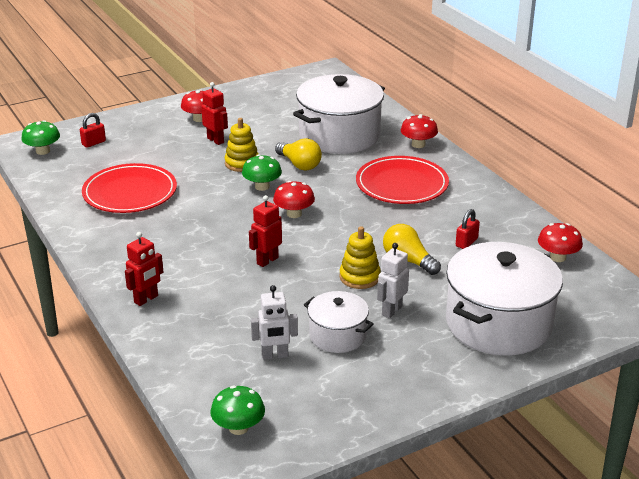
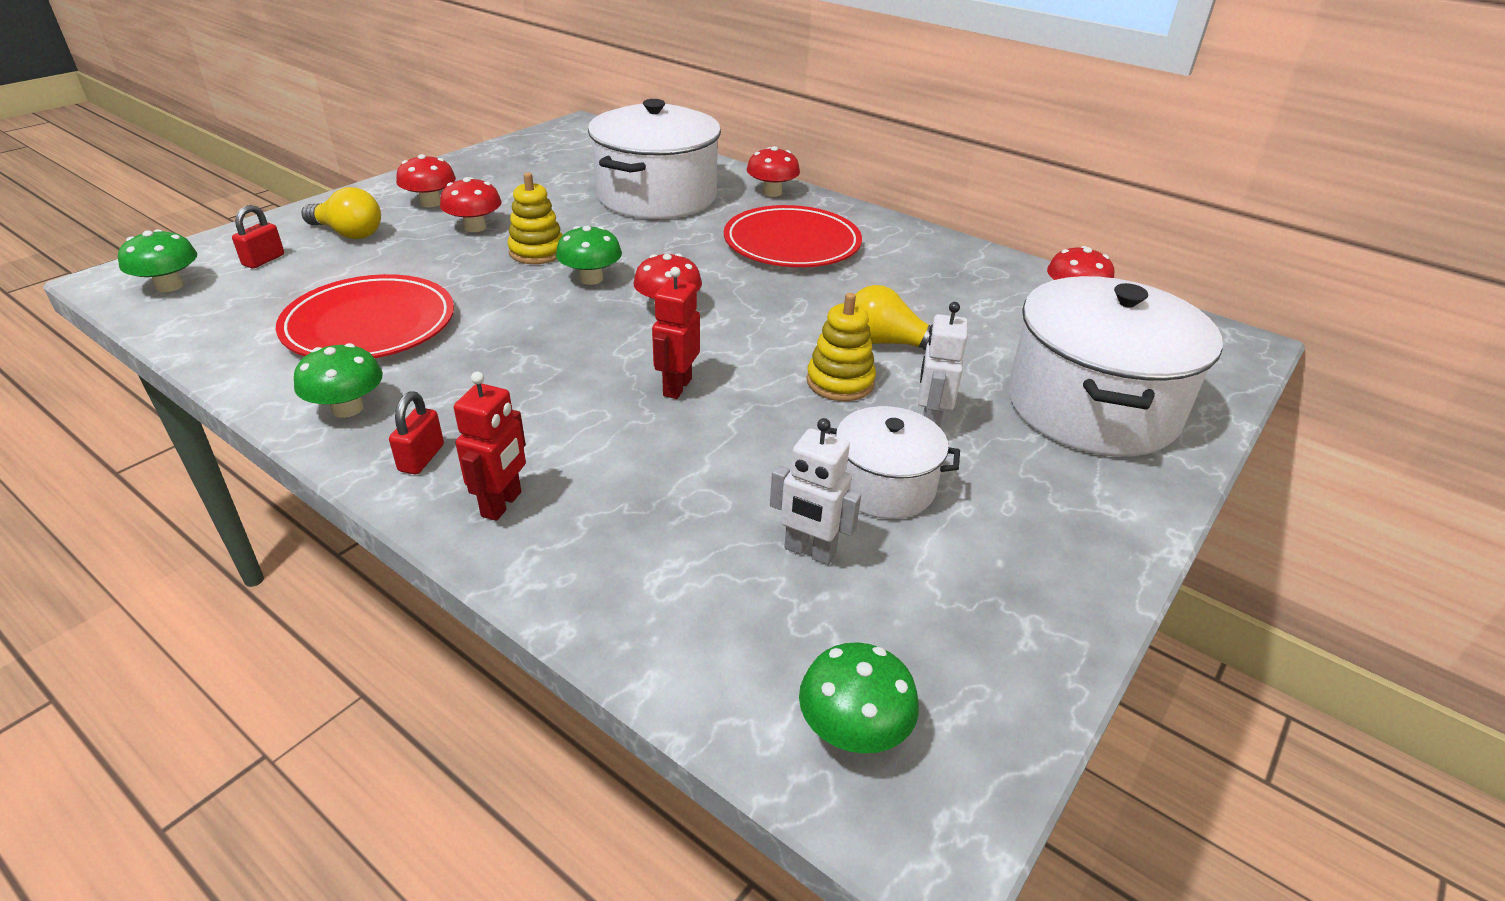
camera: 25 degrees left, 5 degrees up
red robot [201,82,228,145] -> red mushroom [440,177,502,232]
white robot [251,285,298,360] -> white robot turned 60 degrees clockwise [770,418,861,565]
yellow light bulb [275,138,322,170] -> yellow light bulb moved to [302,187,381,239]
red padlock [456,209,480,249] -> red padlock moved to [389,392,444,474]
none -> green mushroom [294,343,383,418]

